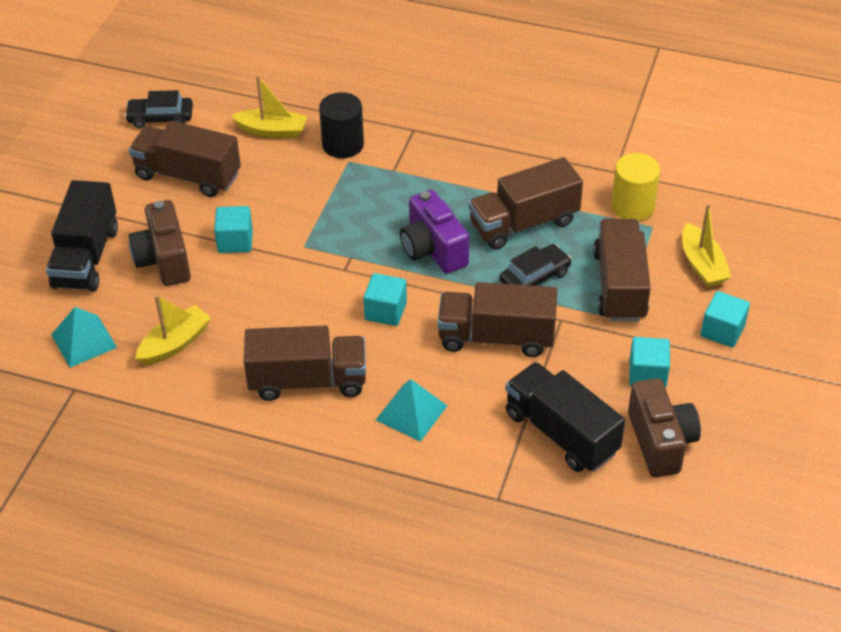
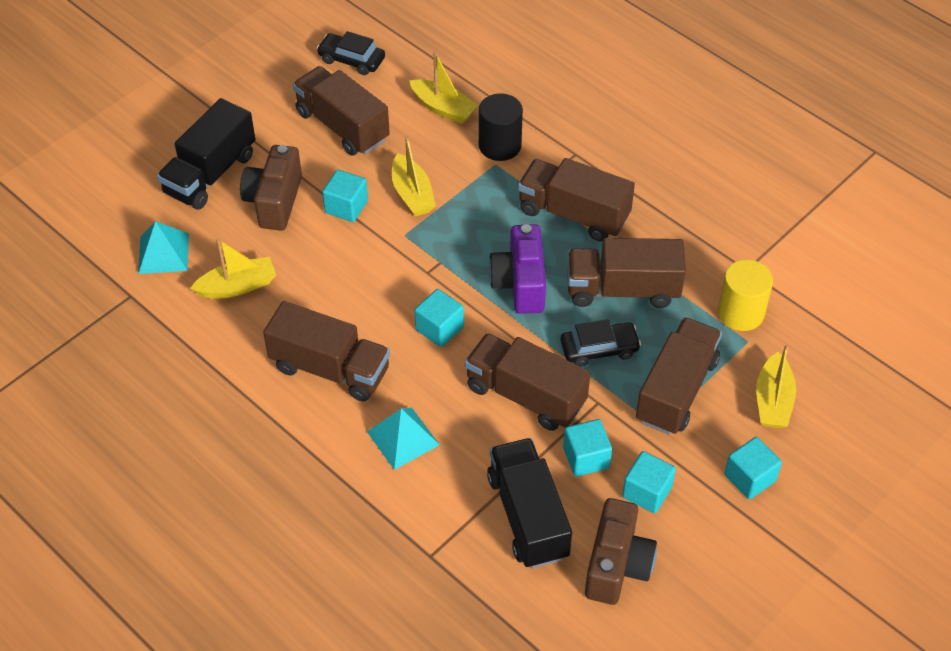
camera: 25 degrees right, 5 degrees up
none -> yellow boat [392,136,436,216]
none -> brown truck [518,158,635,241]
none -> turquoise cube [563,419,612,477]

